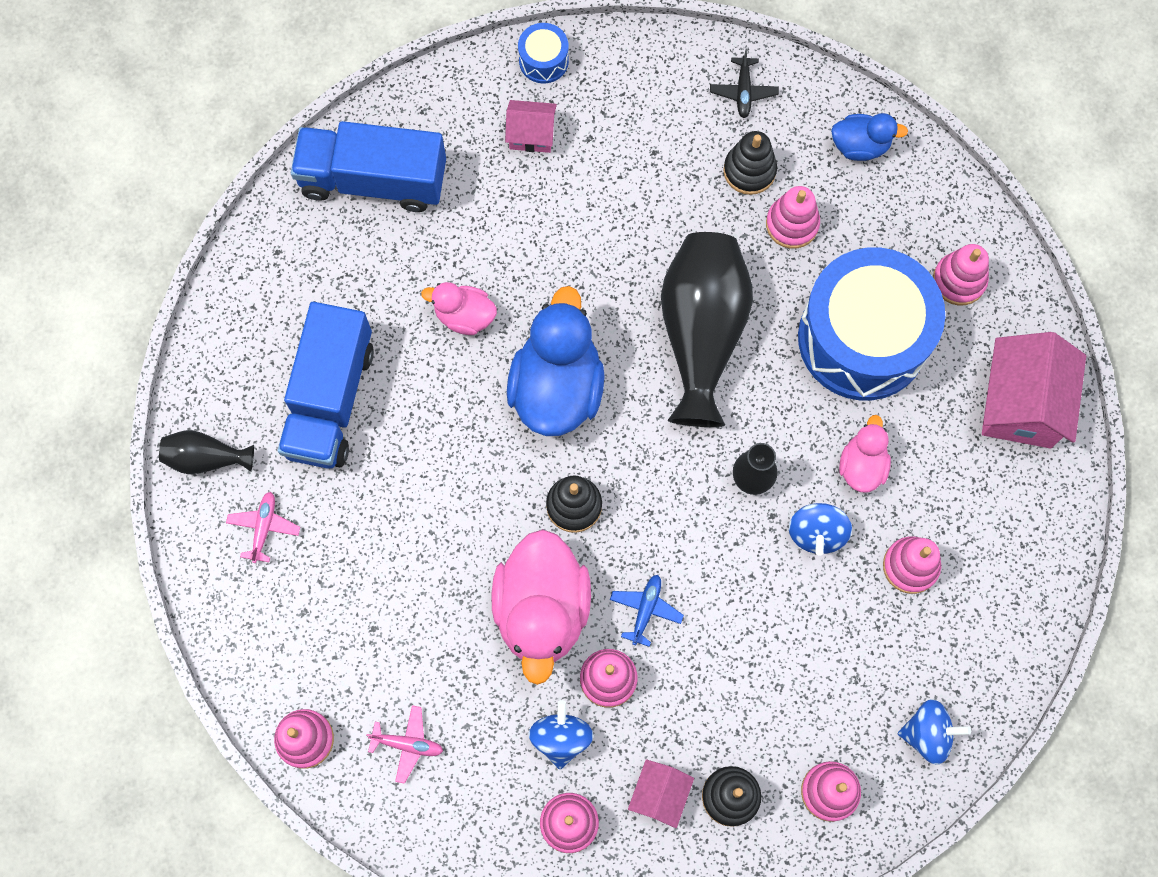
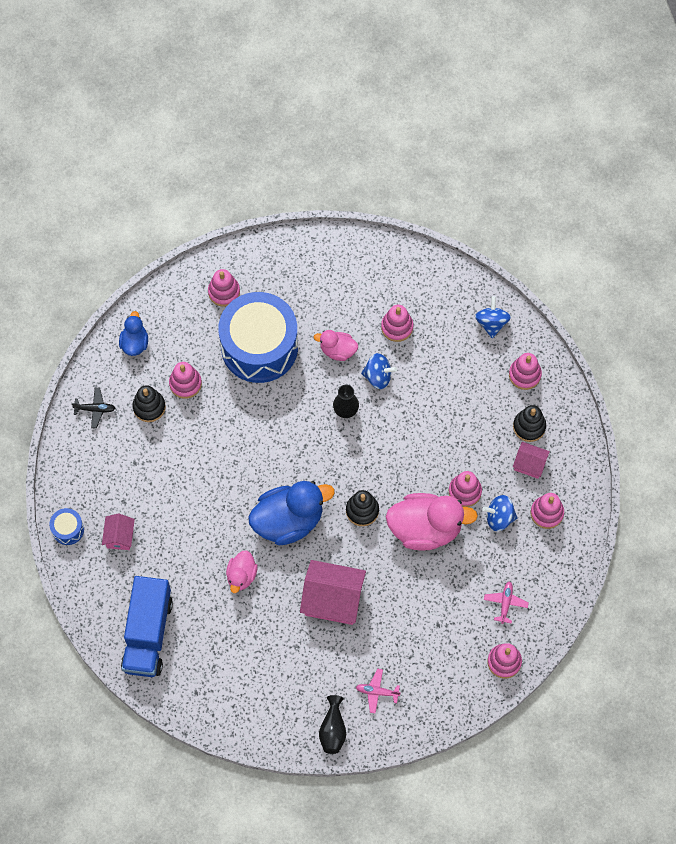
camera: 90 degrees left, 5 degrees down
blue truck [278,302,374,469] -> none
blue duck [507,286,605,436] -> blue duck turned 150 degrees clockwise [248,481,335,545]
blue plane [610,575,684,647] -> none
black vase [661,232,753,427] -> none
pink house [982,332,1086,448] -> pink house moved to [300,560,366,625]

